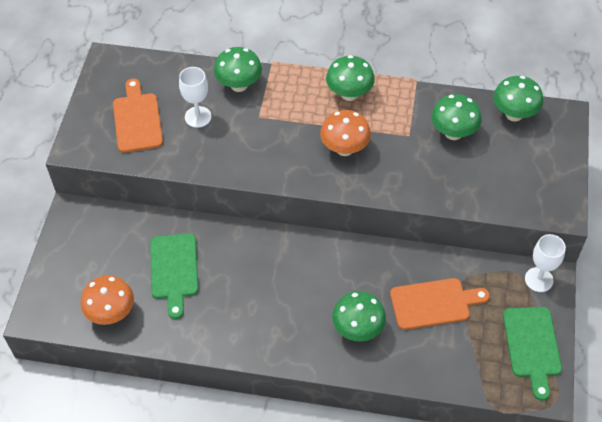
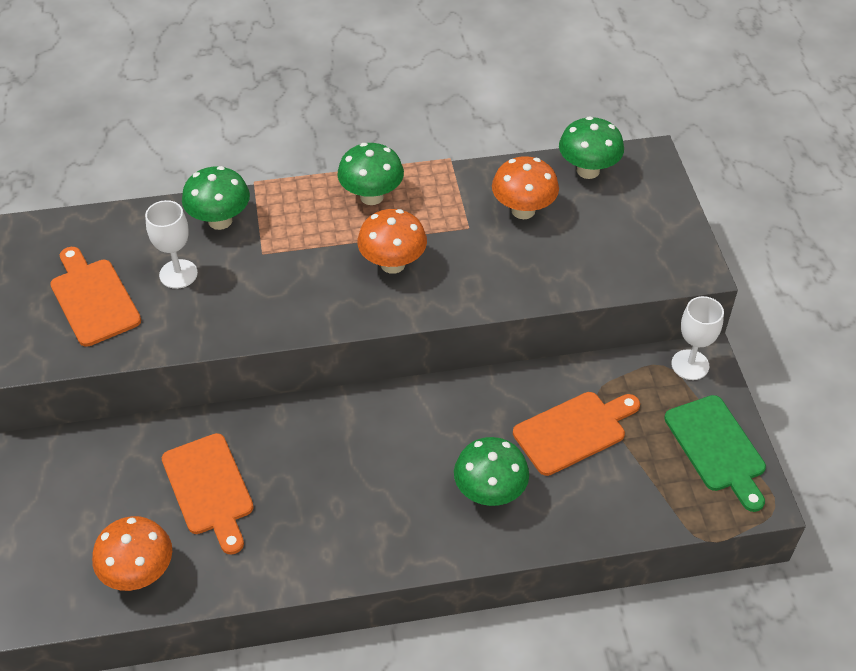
camera: 20 degrees left, 5 degrees down
green cutting board [150,233,199,319] -> orange cutting board [162,433,254,555]
green mushroom [431,94,482,140] -> orange mushroom [492,156,559,219]

